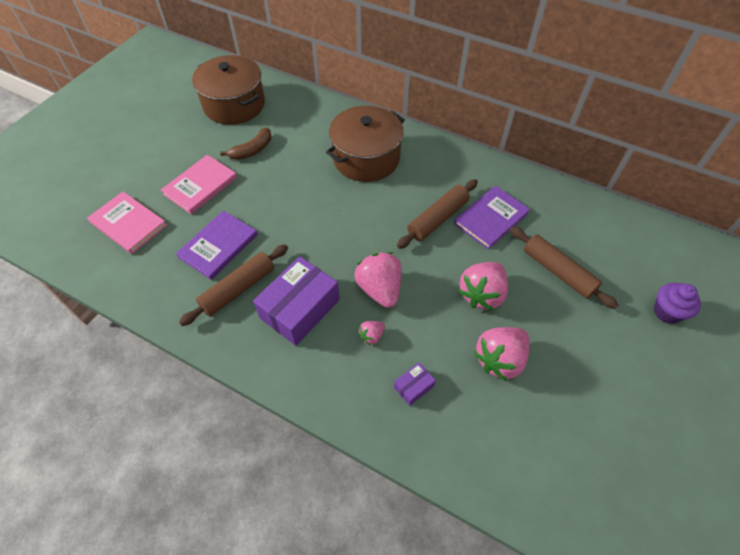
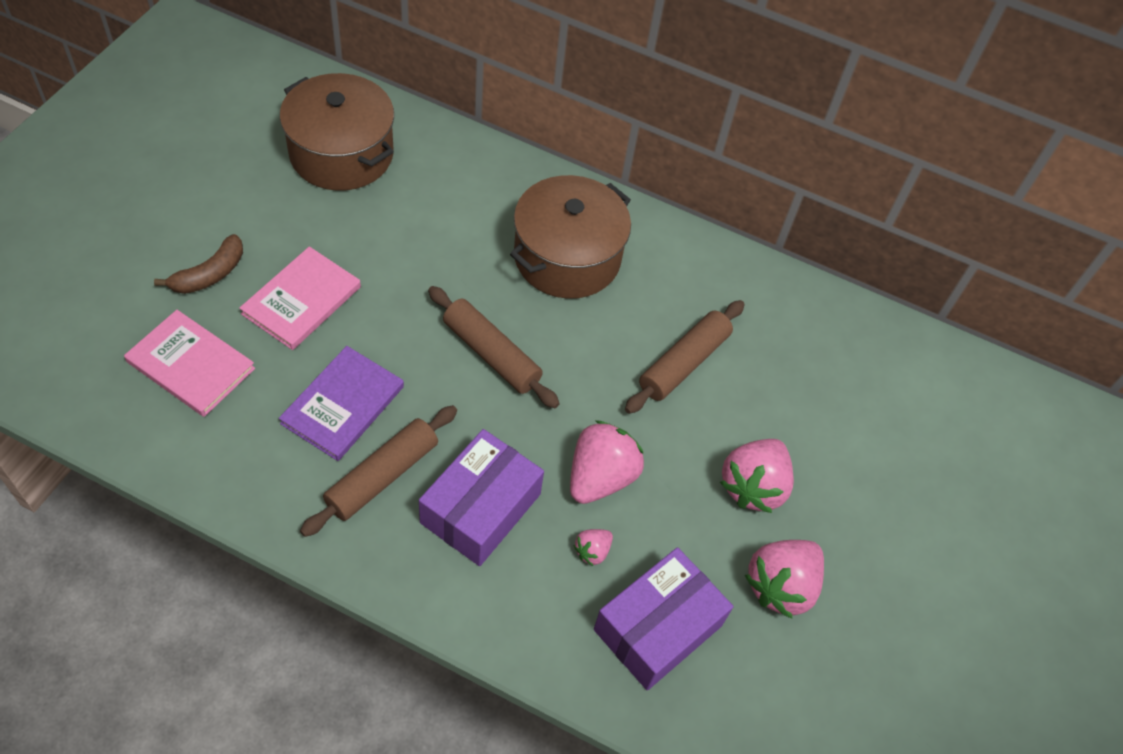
camera: 10 degrees left, 0 degrees up
brown banana [220,127,271,160] -> brown banana moved to [154,234,243,294]
pink strawberry [354,252,401,308] -> pink strawberry turned 60 degrees clockwise [570,421,644,504]
purple box [394,362,436,406] -> purple box [594,547,733,690], size x2.21
purple book [454,186,530,250] -> none
brown rolling pin [510,227,618,309] -> brown rolling pin moved to [428,286,560,408]
purple cupcake [654,283,701,324] -> none

